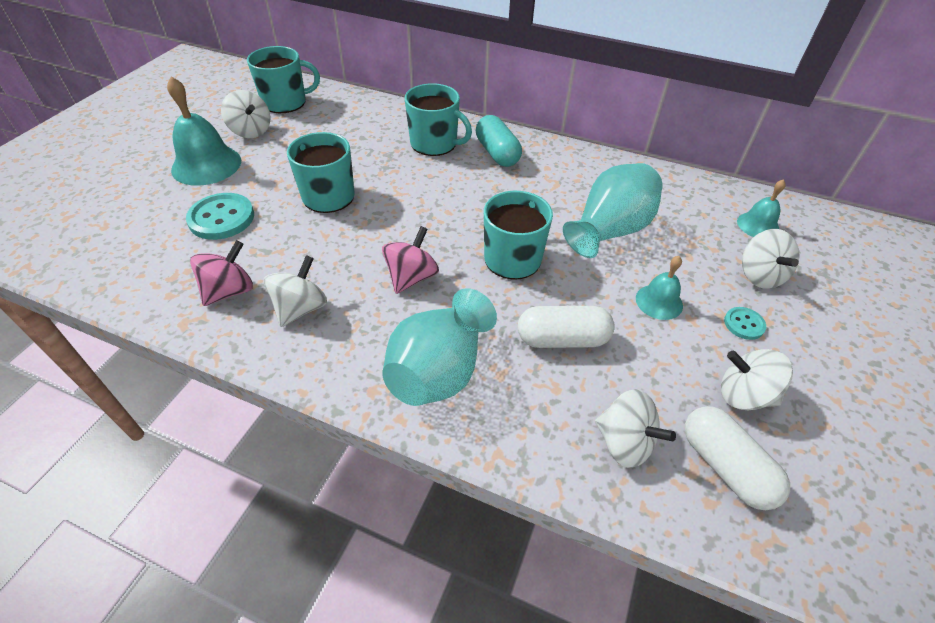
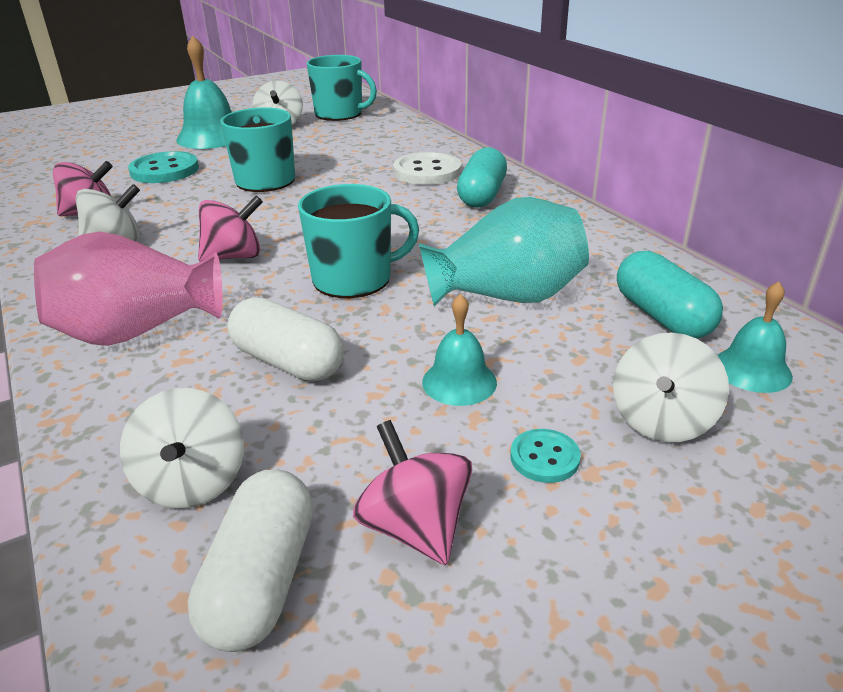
camera: 40 degrees right, 15 degrees down
turquoise vase [382,288,497,406] -> pink vase [34,232,223,346]
turquoise mug [405,83,472,156] -> white button [393,152,461,185]
white spinning top [721,349,793,410] -> pink spinning top [353,420,472,565]
none -> turquoise capsule [617,251,723,339]

